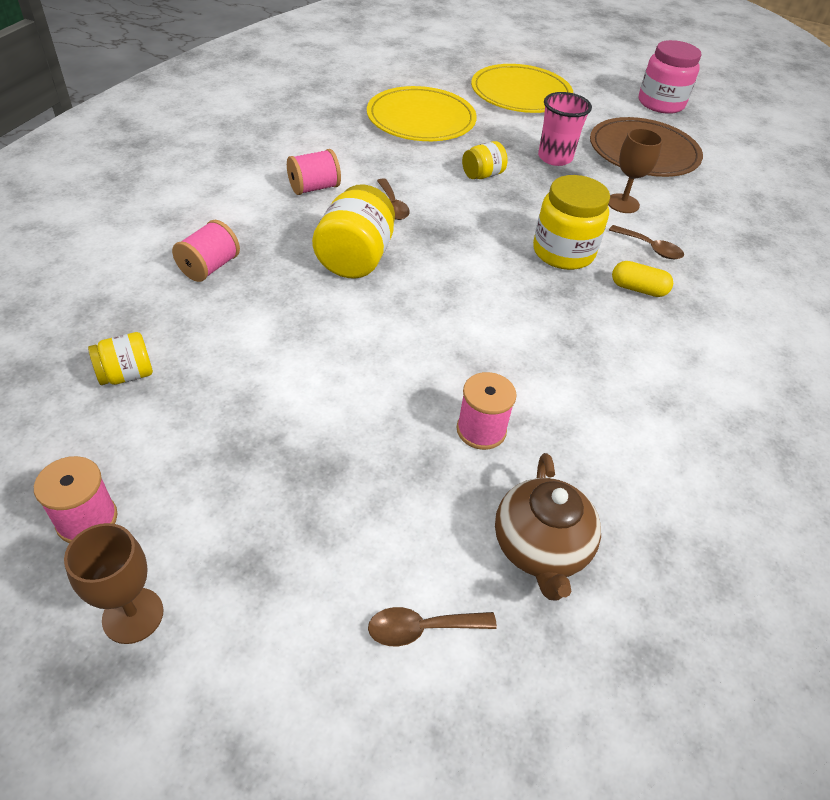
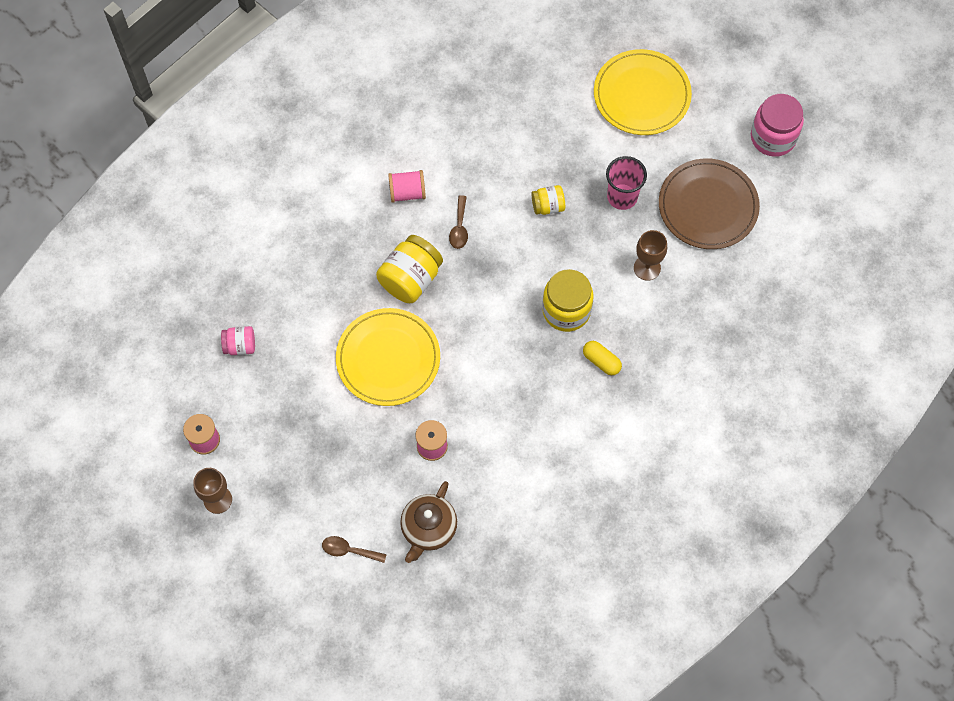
camera: 25 degrees right, 20 degrees up
yellow jar [88,332,153,385] -> pink jar [221,326,255,355]
pink spool [172,220,240,282] -> none
yellow plate [367,86,477,141] -> yellow plate moved to [336,308,440,406]
brown spoon [609,225,684,259] -> none

